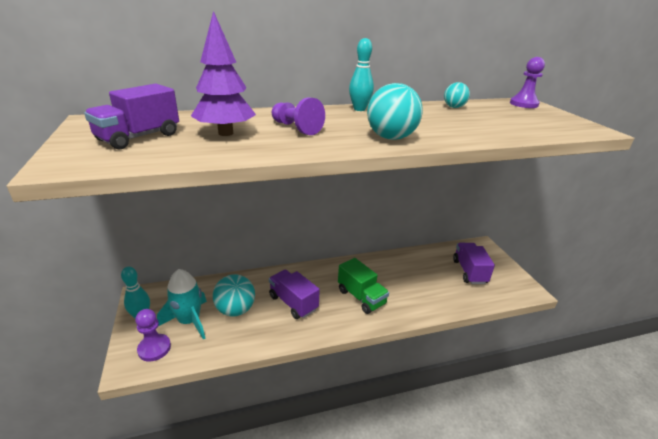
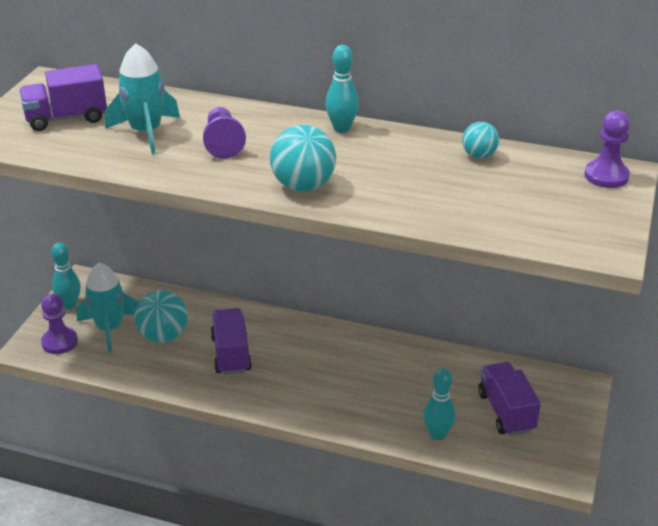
camera: 35 degrees right, 5 degrees up
purple tree [191,11,256,136] -> turquoise rocket [105,43,180,154]
green truck [338,258,389,314] -> none
purple truck [453,243,495,284] -> purple truck turned 45 degrees counterclockwise [478,362,541,436]
none -> turquoise bowling pin [423,369,456,440]

